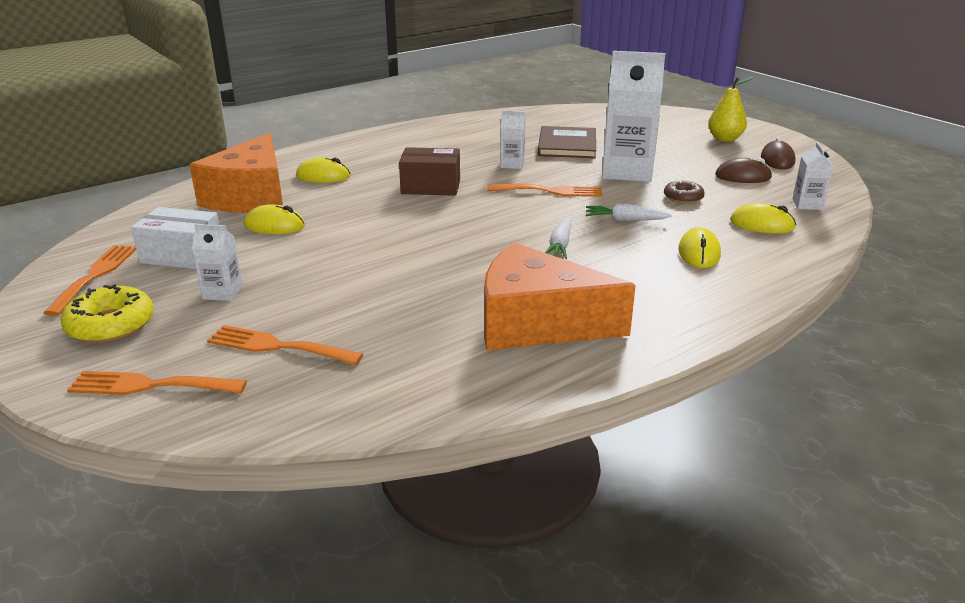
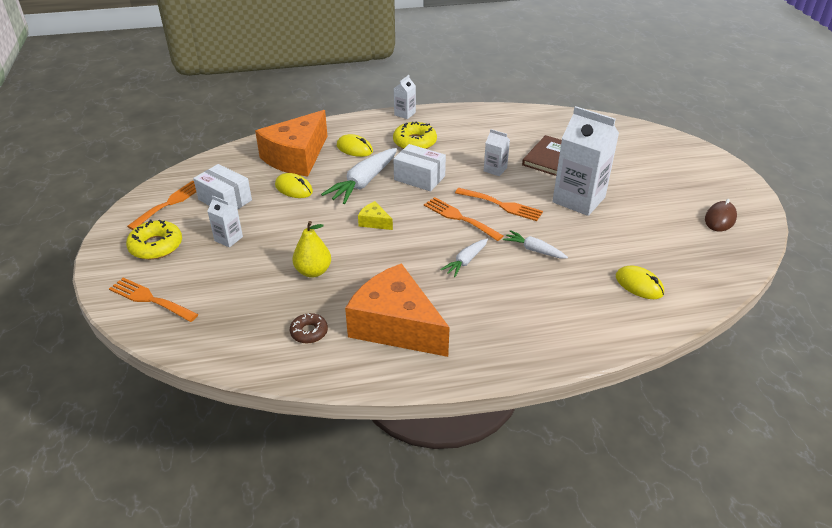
camera: 25 degrees right, 10 degrees up
orange fork [207,325,363,365] -> orange fork moved to [424,197,503,241]
brown box [399,147,460,196] -> white box [394,144,446,191]
brown donut [664,180,705,204] -> brown donut moved to [290,313,328,343]
yellow mouse [678,227,721,268] -> none
yellow pear [708,77,753,142] -> yellow pear moved to [292,221,331,277]
brown mouse [715,158,772,183] -> none
white carton [792,142,834,210] -> white carton moved to [393,75,416,119]
none -> white carrot [321,148,397,204]
none -> yellow cheese [358,201,393,230]
none -> yellow donut [393,122,437,149]

